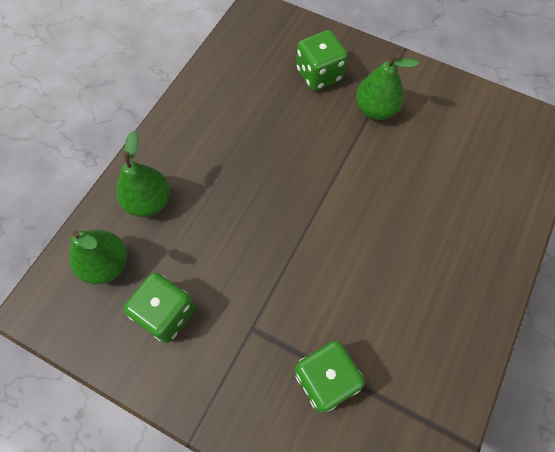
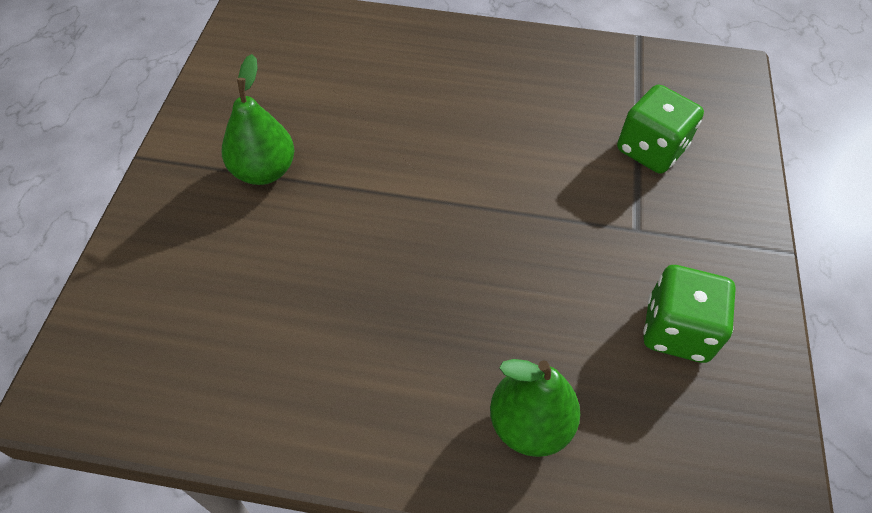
camera: 110 degrees left, 10 degrees down
green pear [69,230,127,285] -> none
green dice [296,30,348,91] -> none

